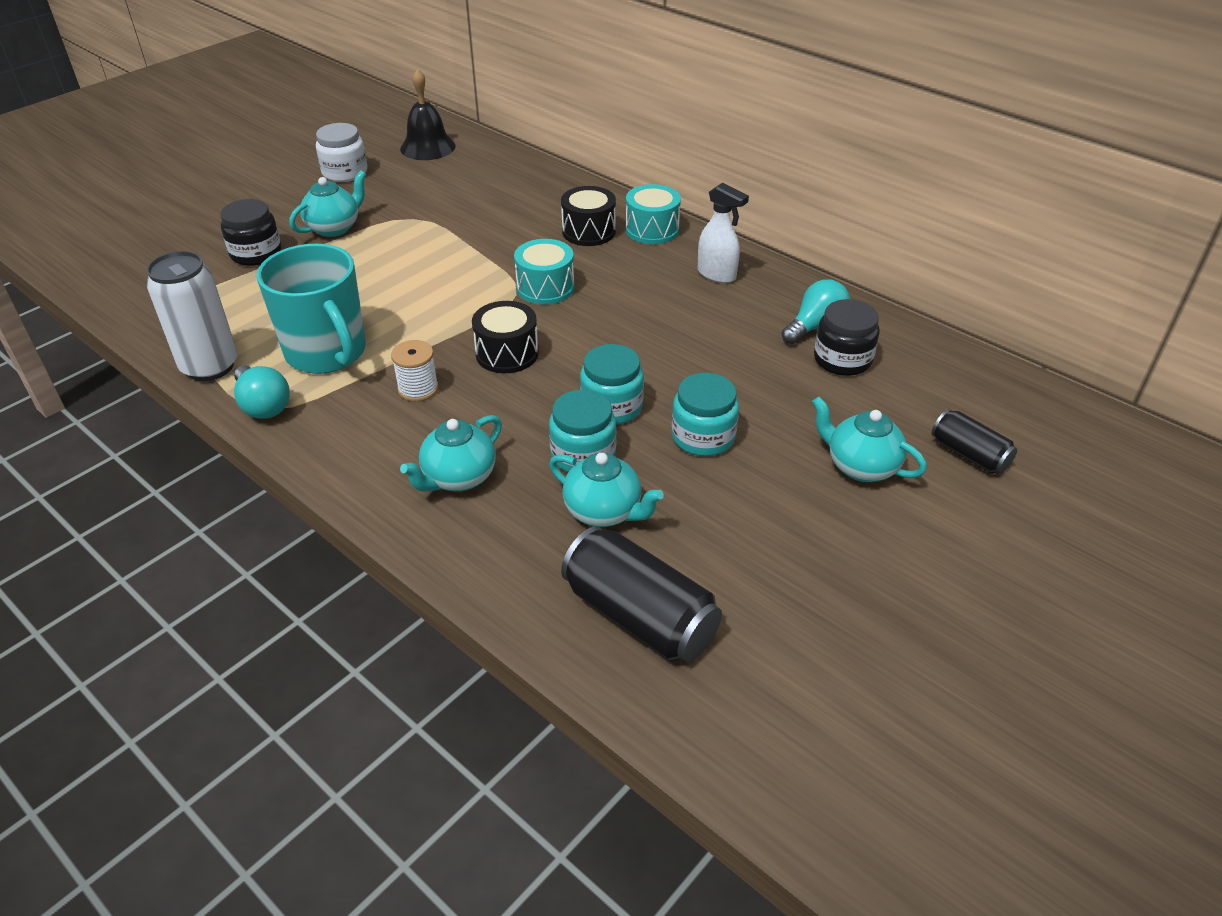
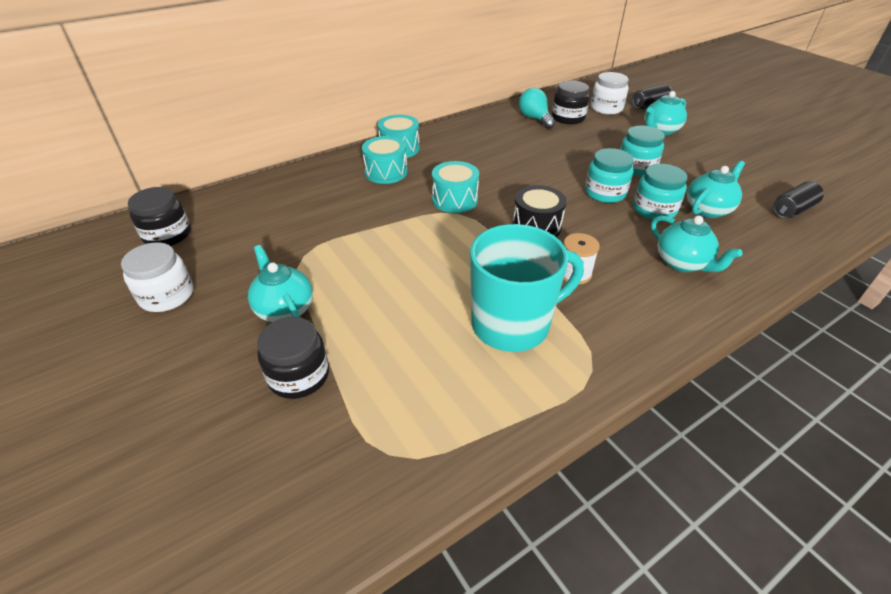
camera: 75 degrees left, 0 degrees up
white can [147,251,237,381] -> none
turquoise light bulb [234,365,290,419] -> none
black bell [400,69,455,160] -> black jar [128,187,191,246]
black drum [561,186,616,246] -> turquoise drum [362,136,408,184]
black can [561,527,722,662] -> black can [773,181,824,218], size x0.58
white spray bottle [698,183,749,283] -> none
none -> white jar [591,72,629,115]

